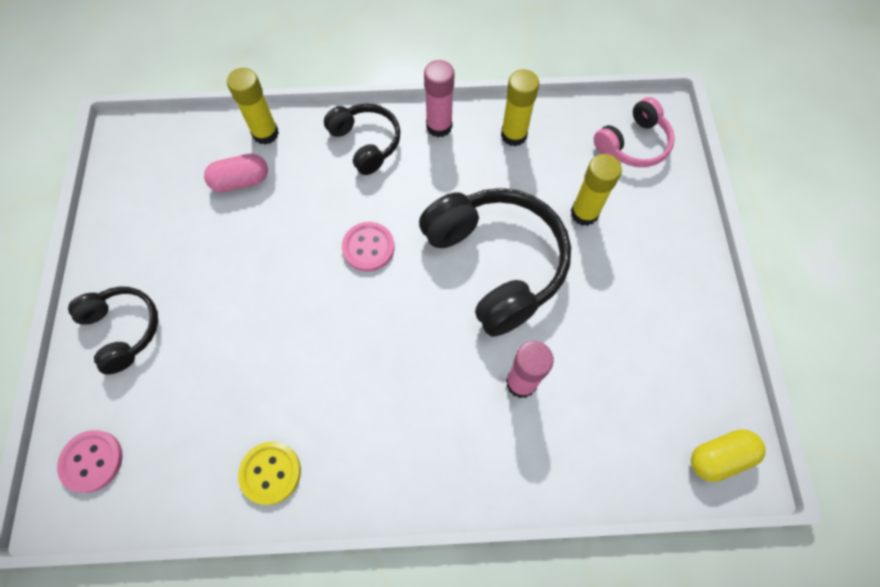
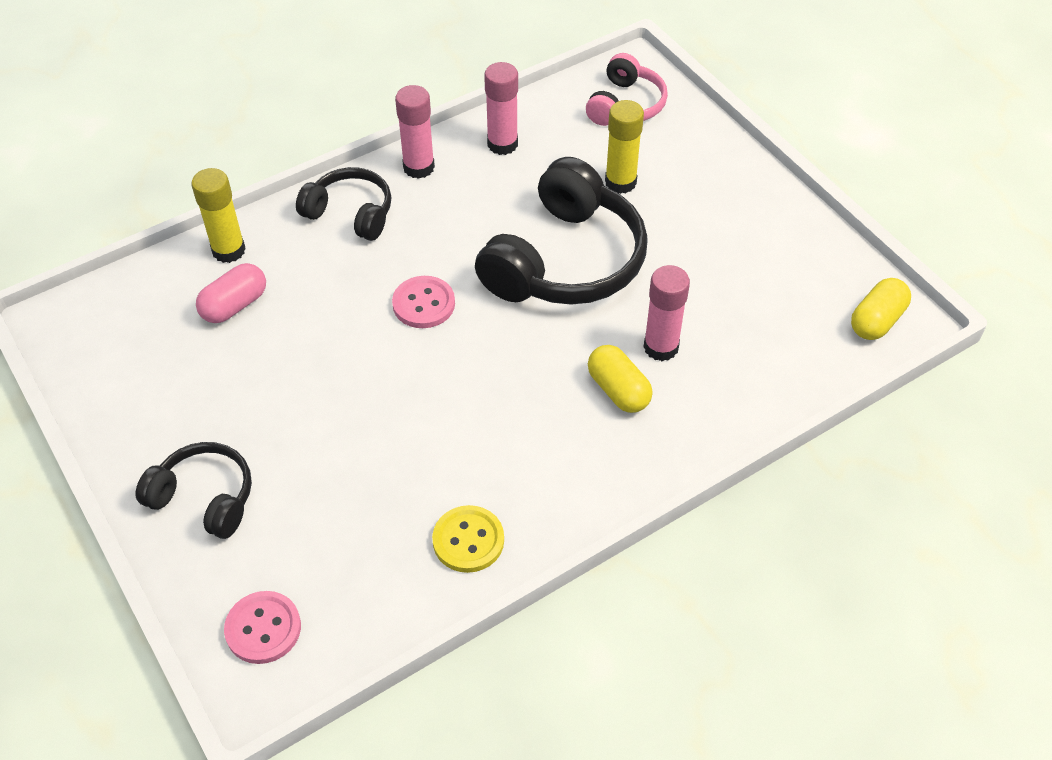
camera: 30 degrees left, 15 degrees down
black headphones [419,188,571,337] -> black headphones turned 90 degrees clockwise [475,157,648,305]
yellow glue stick [501,69,539,146] -> pink glue stick [484,62,518,155]
none -> yellow capsule [588,345,653,413]

